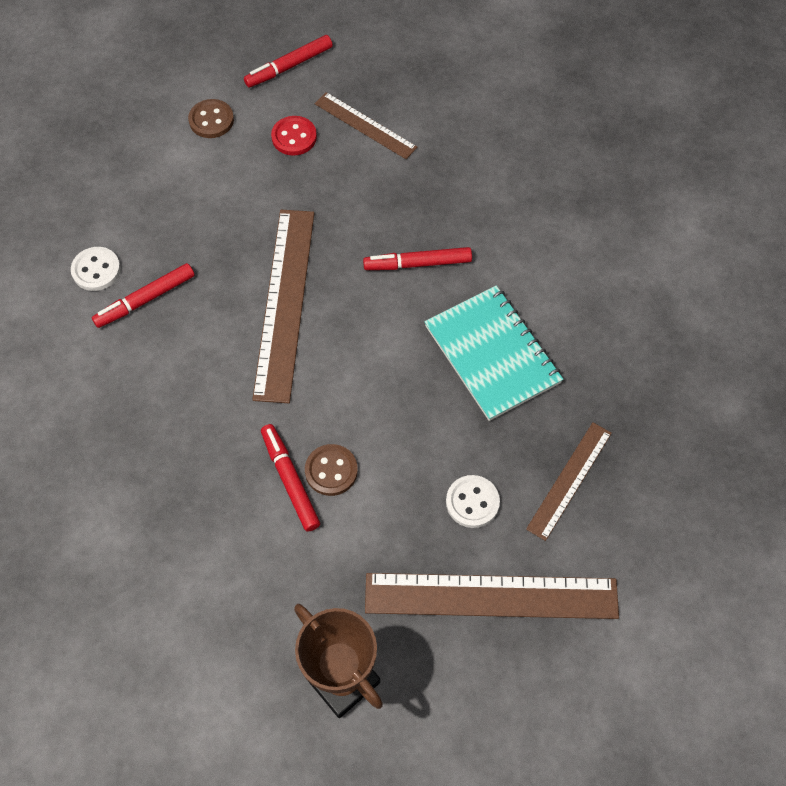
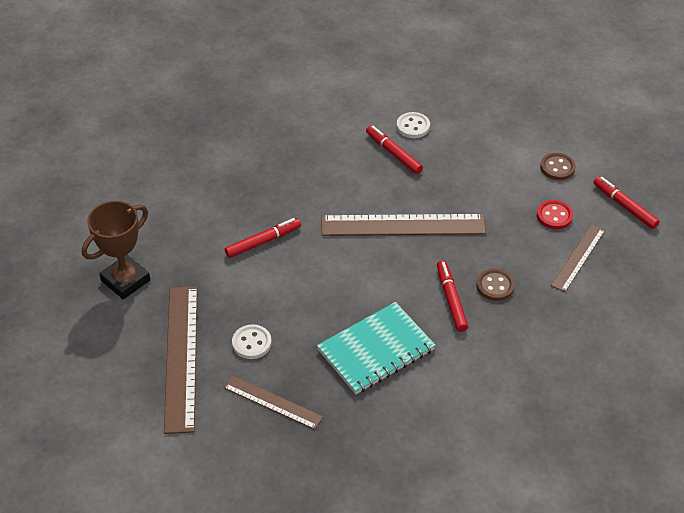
camera: 85 degrees right, 15 degrees down
brown button [305,444,358,496] -> brown button moved to [476,269,515,301]

